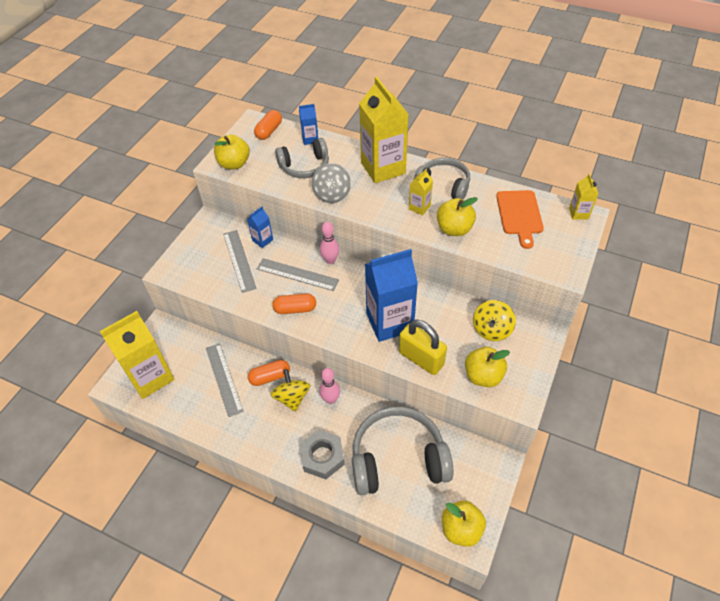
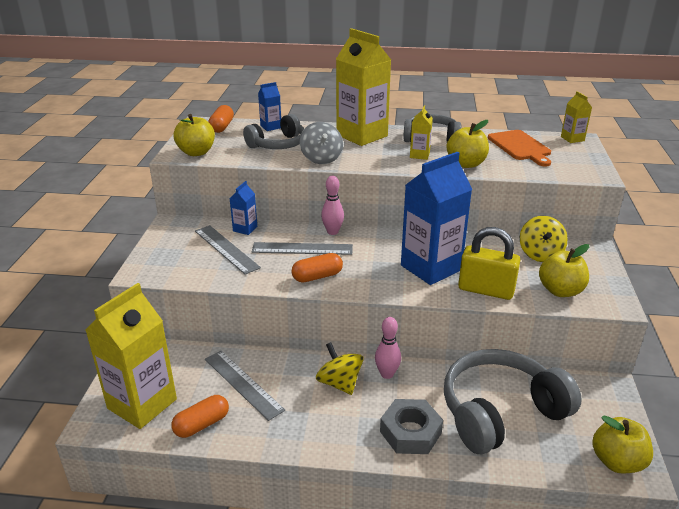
camera: 20 degrees left, 20 degrees down
orange capsule [248,360,290,386] -> orange capsule moved to [171,395,229,438]

